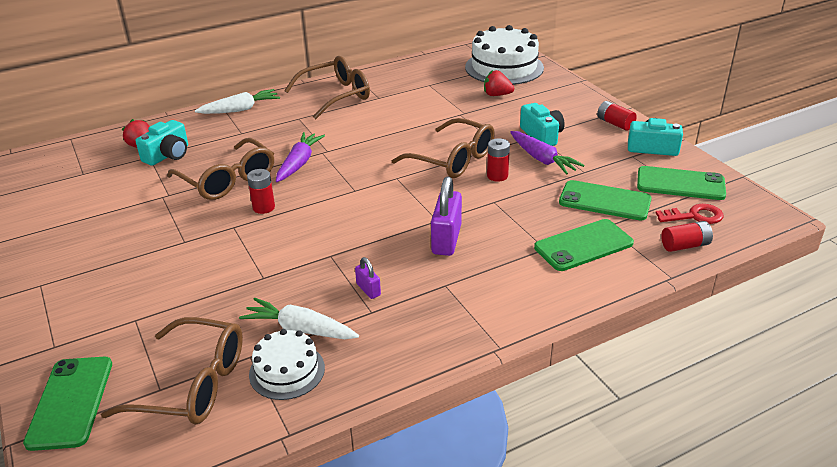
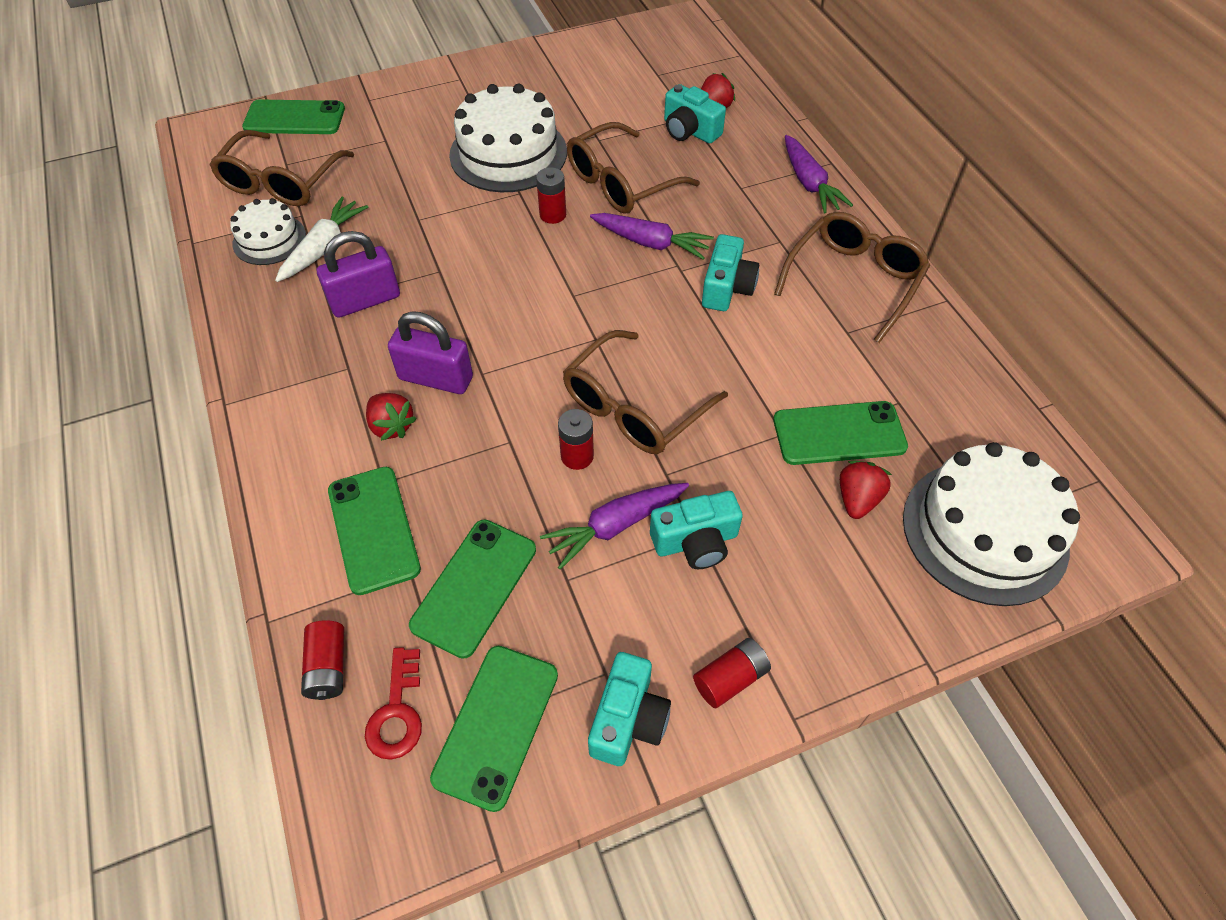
camera: 95 degrees right, 20 degrees up
white carrot [195,89,280,114] -> purple carrot [785,135,853,214]
brown glasses [284,56,370,119] -> brown glasses turned 120 degrees counterclockwise [774,212,930,343]
purple padlock [355,257,381,299] -> purple padlock [317,231,400,318], size x1.96
none -> red strawberry [366,393,417,441]
none -> white cake [449,84,567,192]
none -> turquoise camera [702,234,759,311]
none -> green phone [773,401,908,465]

